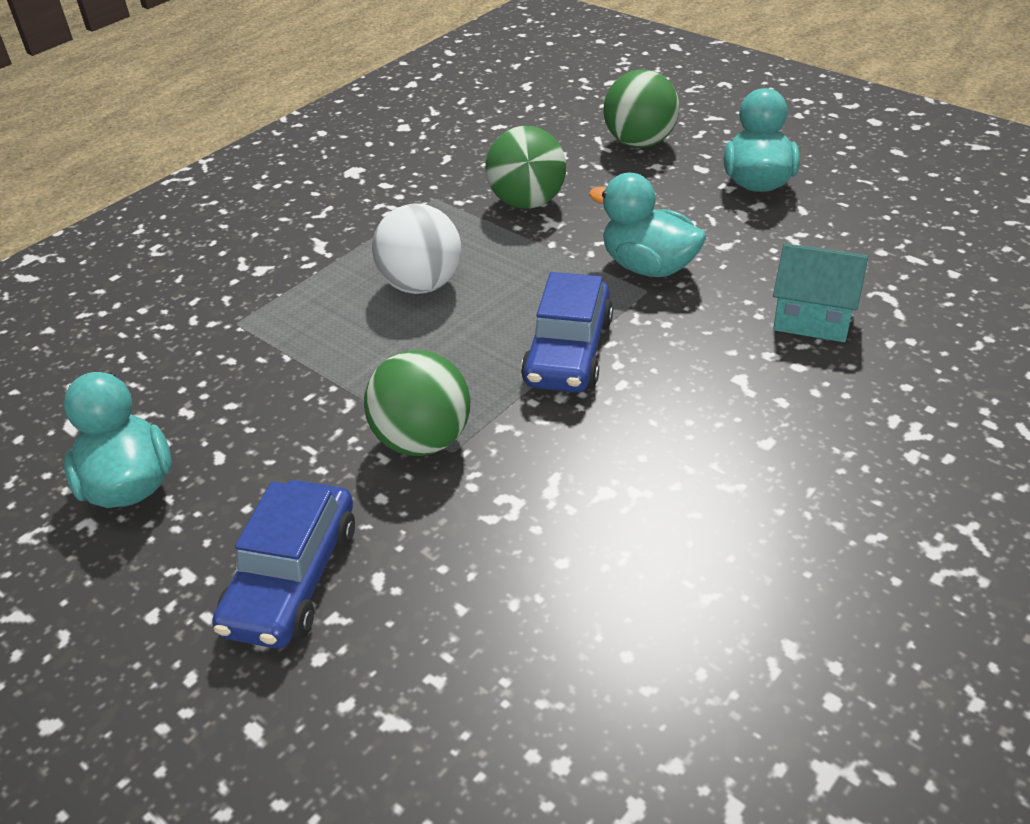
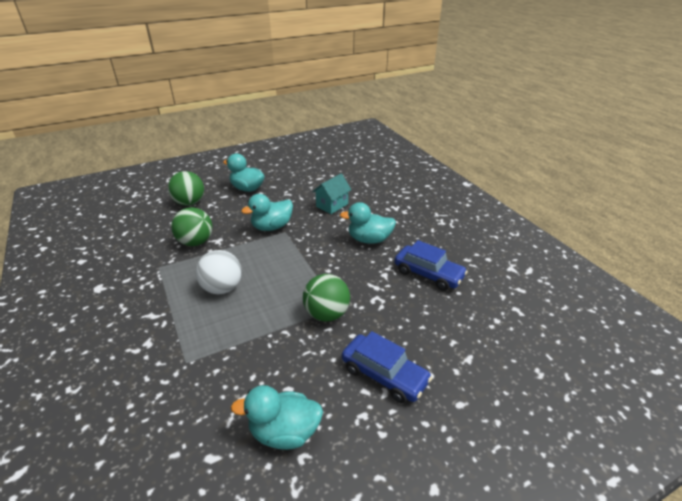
camera: 70 degrees left, 5 degrees down
blue car [521,272,613,393] -> blue car moved to [395,240,468,291]
none -> turquoise duck [340,202,396,244]

